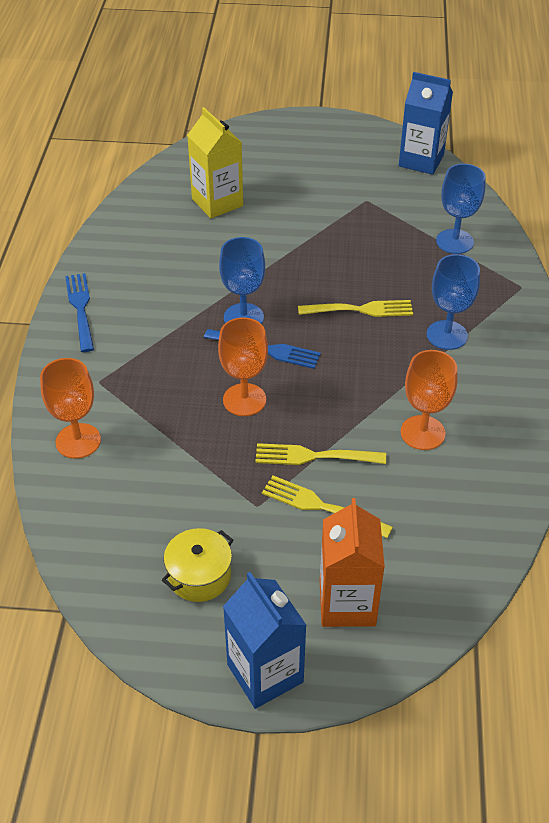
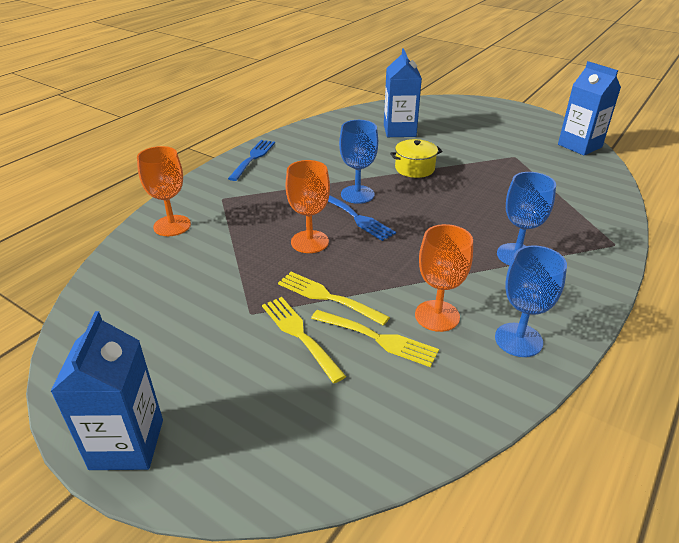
camera: 30 degrees right, 10 degrees down
yellow pot [162,528,233,602] -> yellow pot moved to [390,139,442,178]
yellow carton [187,107,243,218] -> blue carton [384,48,422,137]
yellow fork [298,300,413,317] -> yellow fork moved to [311,310,439,367]
orange carton [320,498,385,627] -> none
blue goblet [436,164,485,254] -> blue goblet moved to [495,245,567,357]

